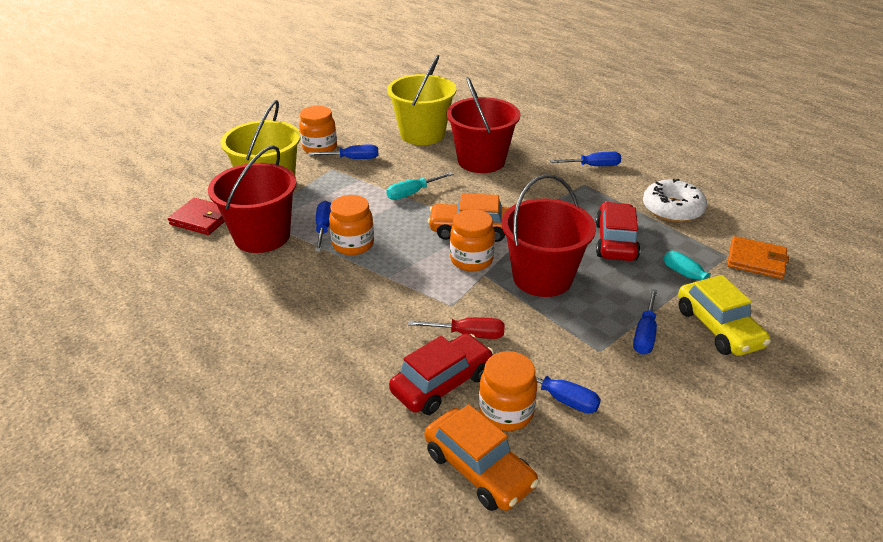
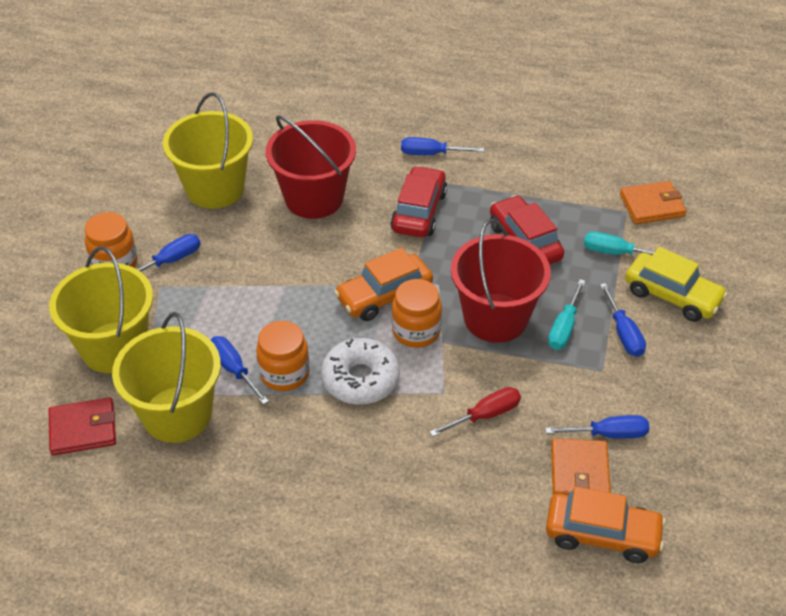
camera: 35 degrees left, 10 degrees up
red bucket [208,145,297,253] -> yellow bucket [112,312,221,443]
turquoise screwdriver [386,172,453,200] -> turquoise screwdriver moved to [548,279,585,350]
red car [389,333,494,415] -> red car moved to [390,166,447,237]
orange jar [479,351,537,431] -> orange wallet [551,438,611,495]
blue screwdriver [550,152,621,166] -> blue screwdriver turned 135 degrees counterclockwise [401,137,484,155]
white donut [643,179,707,222] -> white donut moved to [321,338,400,405]

